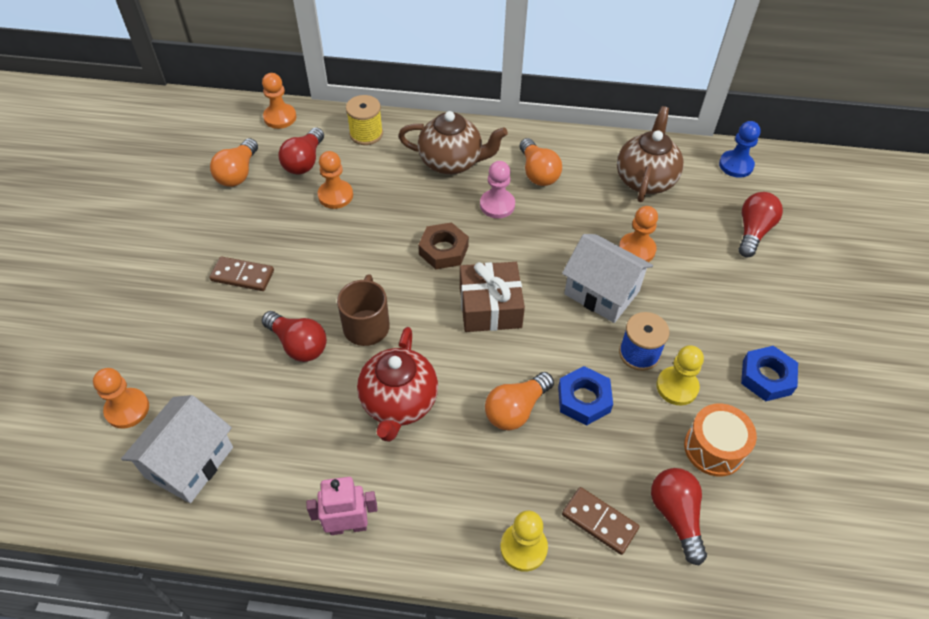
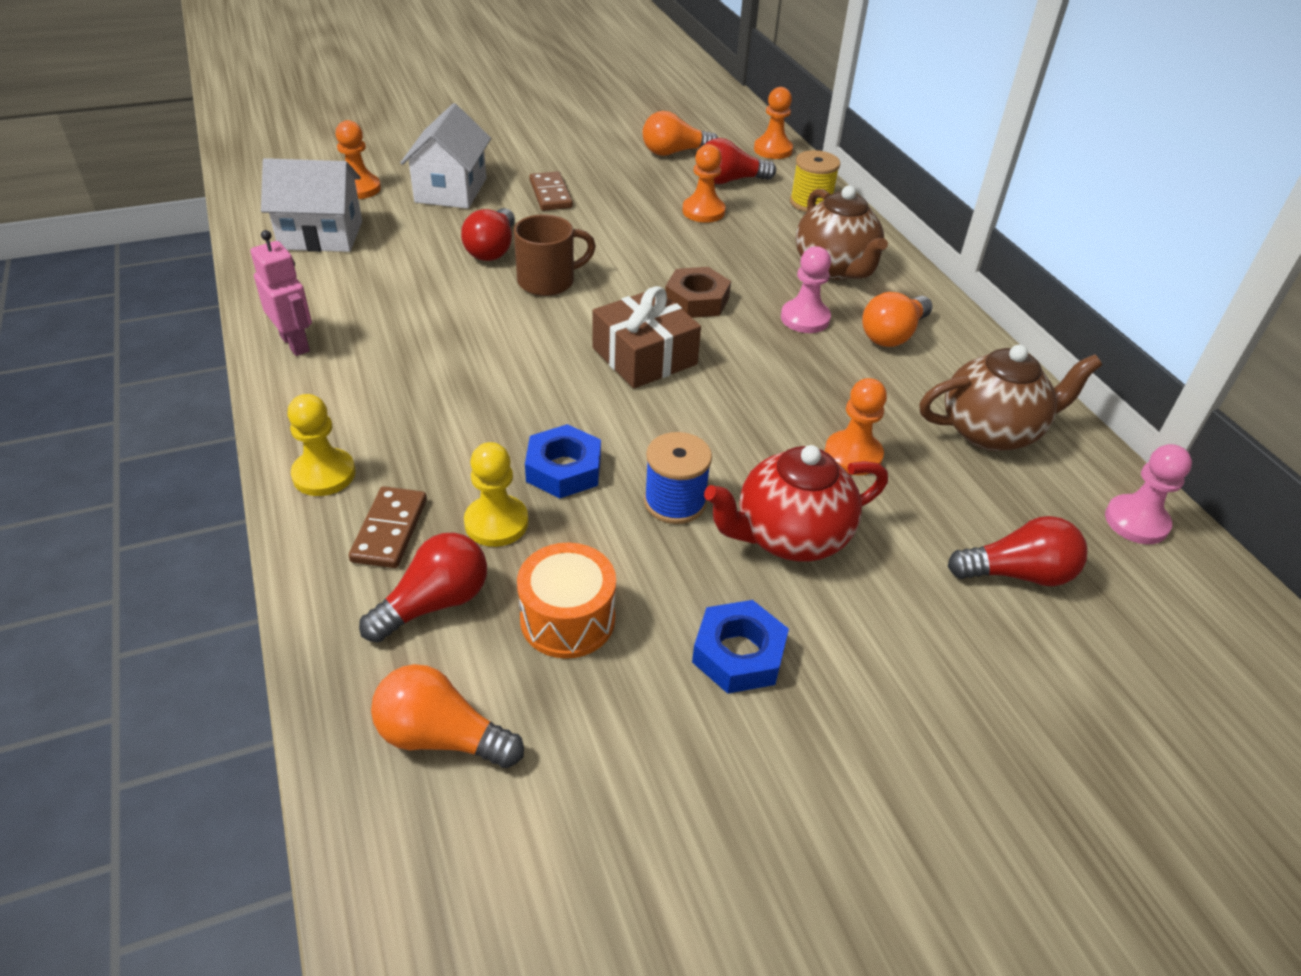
camera: 60 degrees right, 10 degrees down
red teapot [357,327,438,442] -> red teapot moved to [704,445,888,561]
orange light bulb [485,372,554,431] -> orange light bulb moved to [371,664,524,768]
white house [562,234,653,323] -> white house moved to [400,103,491,209]
yellow pawn [656,345,704,405] -> yellow pawn moved to [464,442,529,547]
blue pawn [719,121,761,178] -> pink pawn [1105,444,1192,544]

